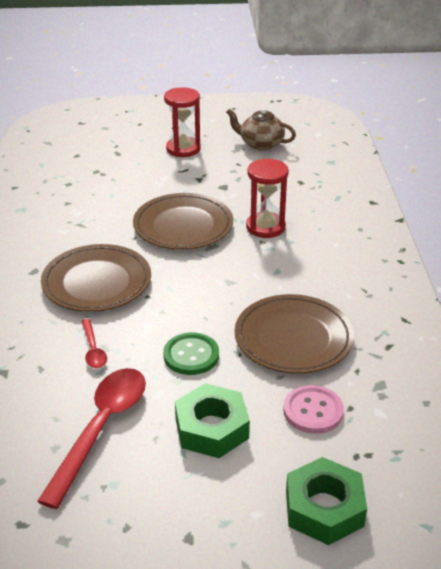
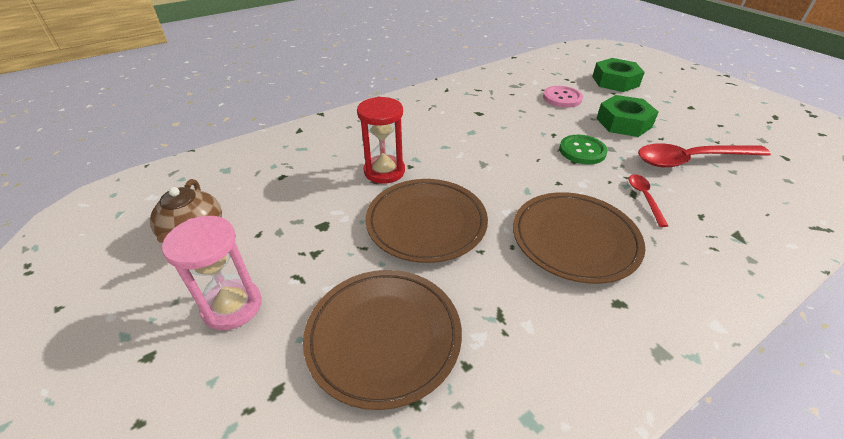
camera: 120 degrees left, 5 degrees up
red spoon [81,319,107,368] -> red spoon turned 45 degrees counterclockwise [629,174,668,227]
red hourglass [164,87,201,157] -> pink hourglass [162,216,262,330]
brown plate [235,294,354,374] -> brown plate moved to [303,270,462,410]

